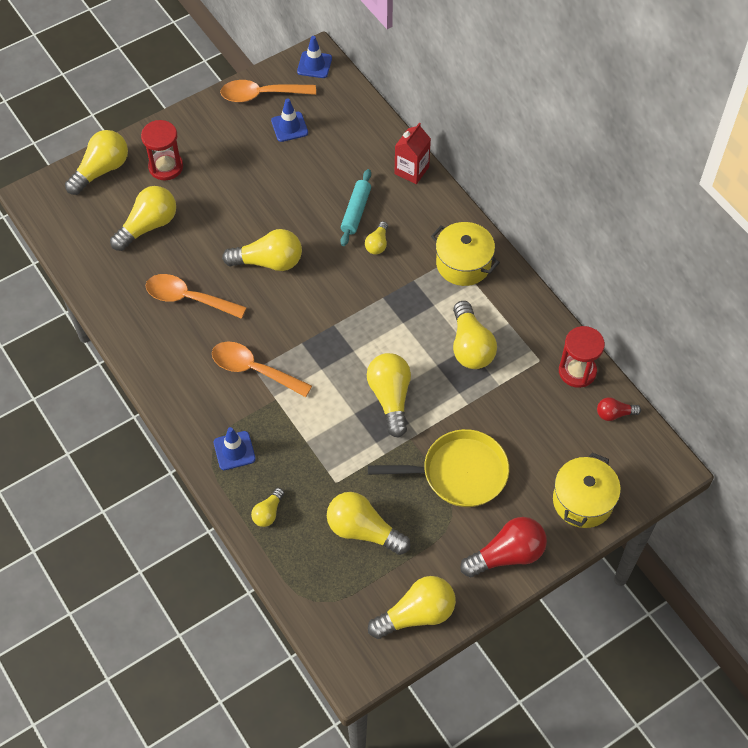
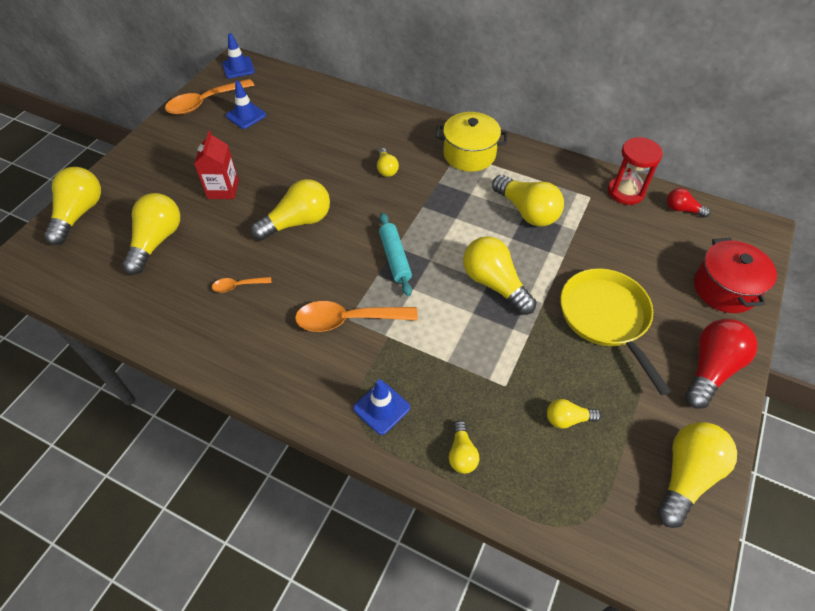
camera: 30 degrees left, 5 degrees down
red hourglass [141,120,183,180] -> none
orange spoon [146,274,247,319] -> orange spoon [212,277,271,293], size x0.50
yellow light bulb [327,492,410,555] -> yellow light bulb [547,399,601,429], size x0.53
turquoise rolling pin [340,169,371,246] -> turquoise rolling pin moved to [379,213,412,296]
yellow pan [368,429,509,507] -> yellow pan turned 75 degrees counterclockwise [560,268,671,396]
red carton [394,123,431,184] -> red carton moved to [194,131,239,199]
yellow pot [553,453,621,528] -> red pot [694,238,777,313]
red light bulb [597,397,641,421] -> red light bulb turned 60 degrees clockwise [667,188,711,218]

